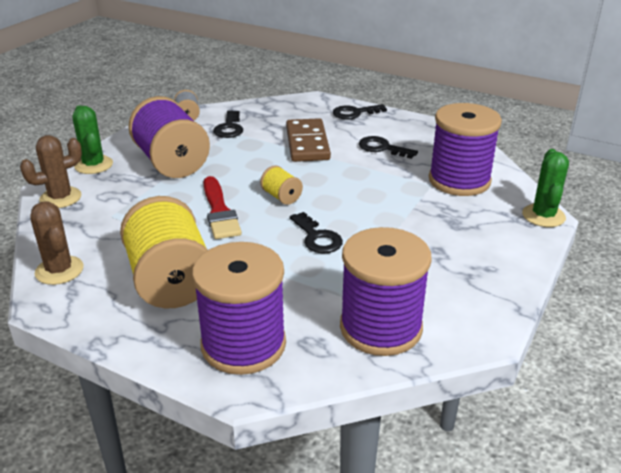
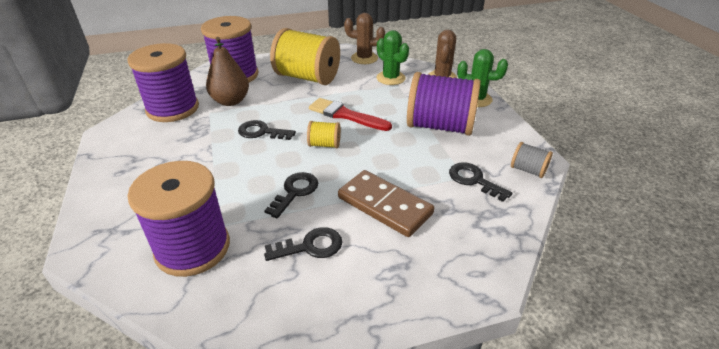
camera: 135 degrees right, 5 degrees up
black key [333,104,387,120] -> black key moved to [264,172,318,218]
green cactus [522,149,569,227] -> green cactus moved to [377,30,409,85]
none -> brown pear [206,37,249,106]

